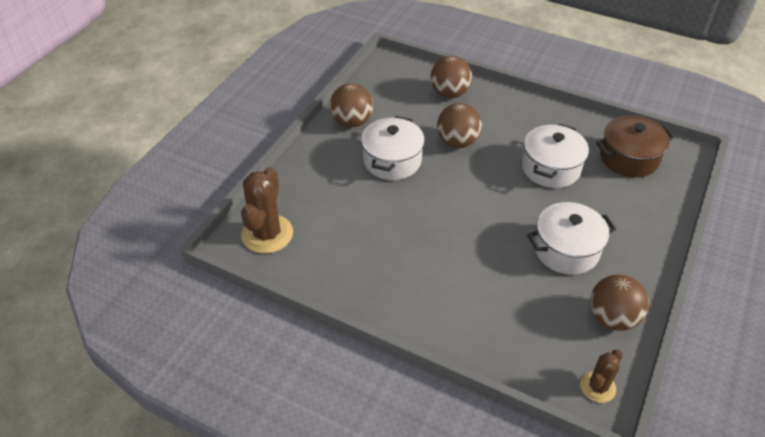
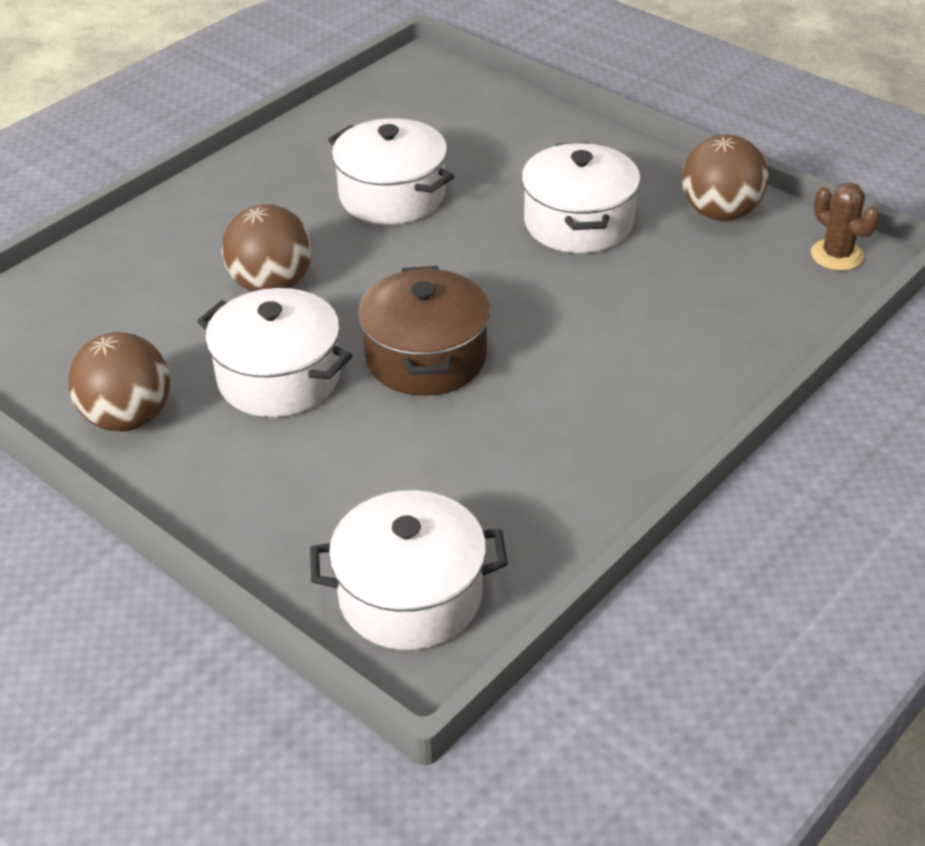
camera: 75 degrees left, 5 degrees down
brown cactus [241,167,293,254] -> white pot [310,490,508,650]
brown ball [430,56,472,98] -> none
brown pot [596,115,675,178] -> brown pot moved to [358,266,490,396]

